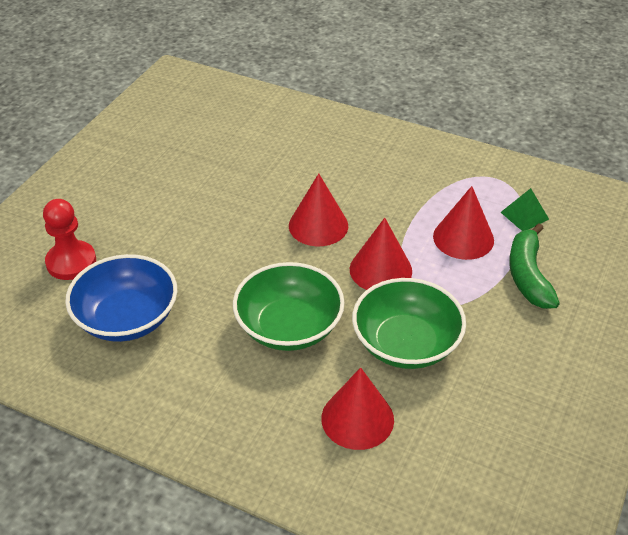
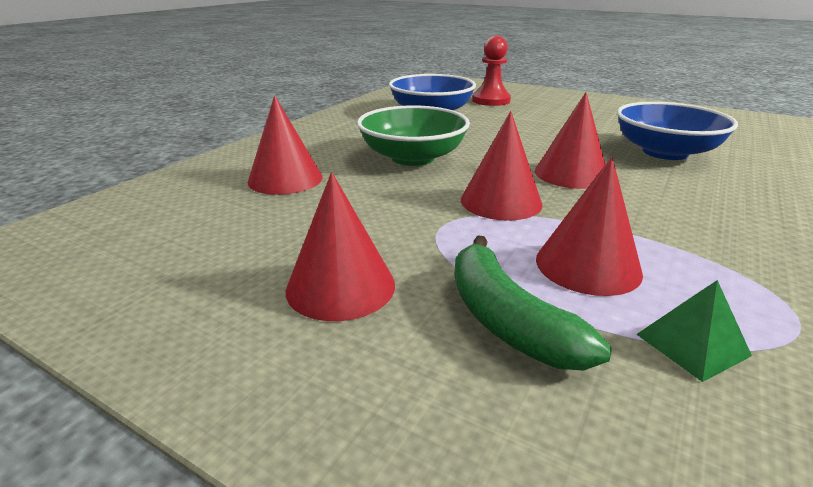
camera: 95 degrees right, 15 degrees down
green bowl [352,278,466,369] -> none
green banana [509,223,560,309] -> green banana turned 120 degrees counterclockwise [454,235,612,371]
none -> red cone [286,172,395,321]
none -> blue bowl [617,102,738,160]

